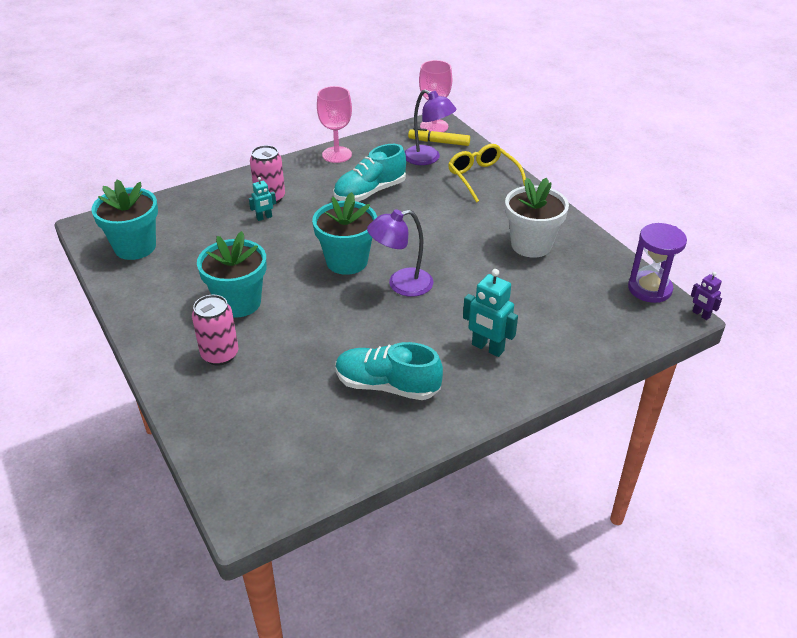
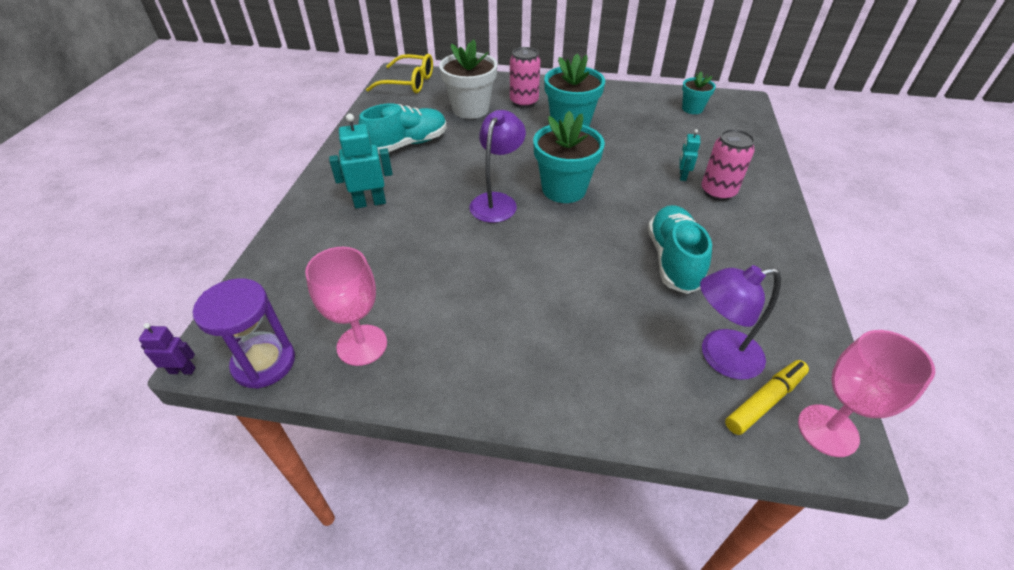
camera: 130 degrees right, 5 degrees up
turquoise flower pot [91,180,158,260] -> turquoise flower pot [682,72,716,114], size x0.56
pink goblet [317,86,352,163] -> pink goblet moved to [305,247,387,366]
yellow glasses [448,144,526,203] -> yellow glasses moved to [366,54,433,93]
white flower pot [505,177,569,258] -> white flower pot moved to [439,39,498,119]

